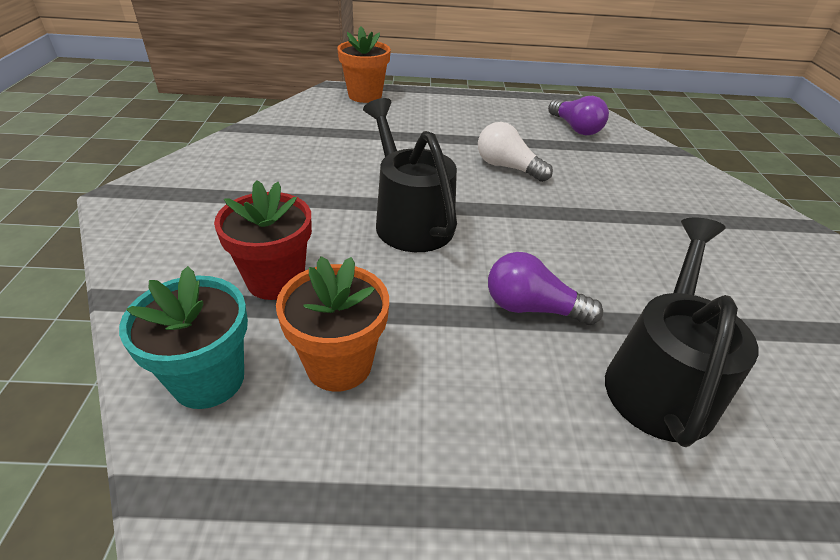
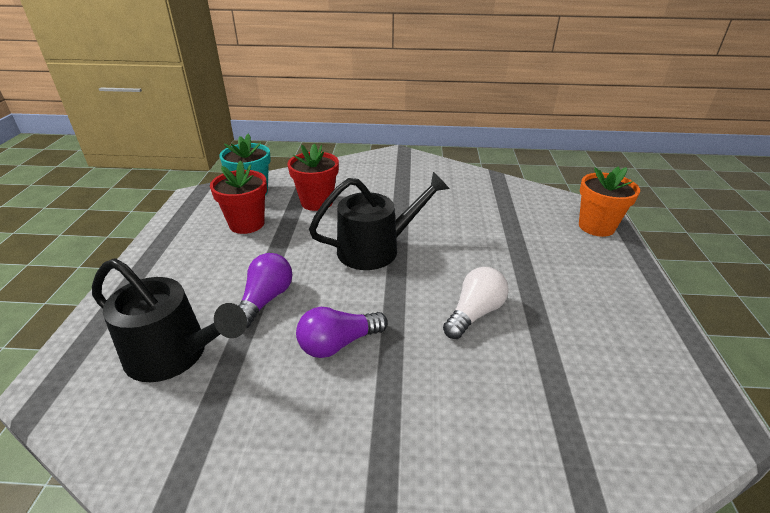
camera: 95 degrees right, 5 degrees down
orange flower pot [276,256,389,392] -> red flower pot [210,160,267,234]
purple light bulb [548,96,609,135] -> purple light bulb moved to [296,307,388,358]

